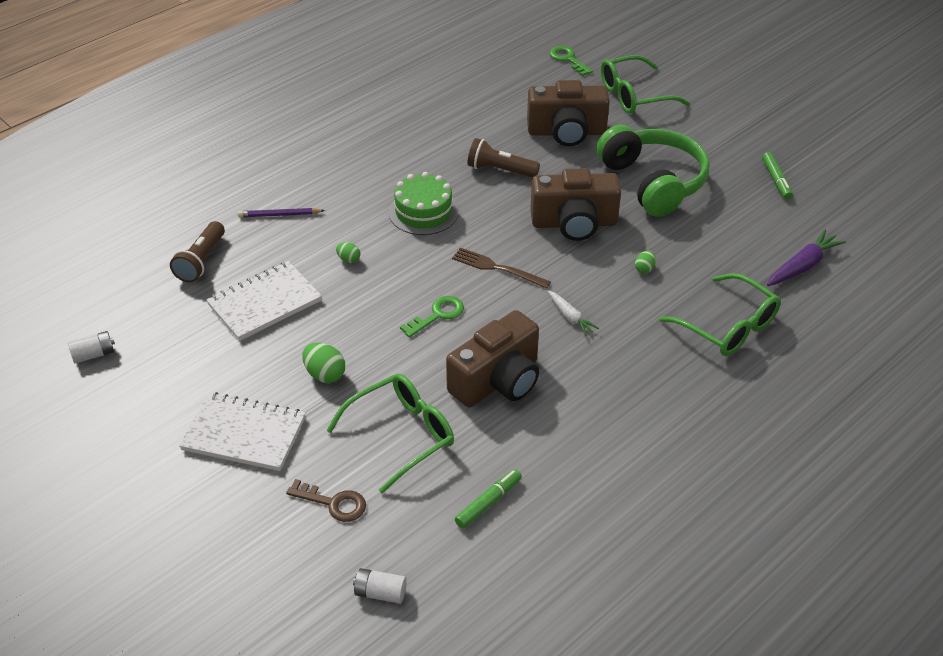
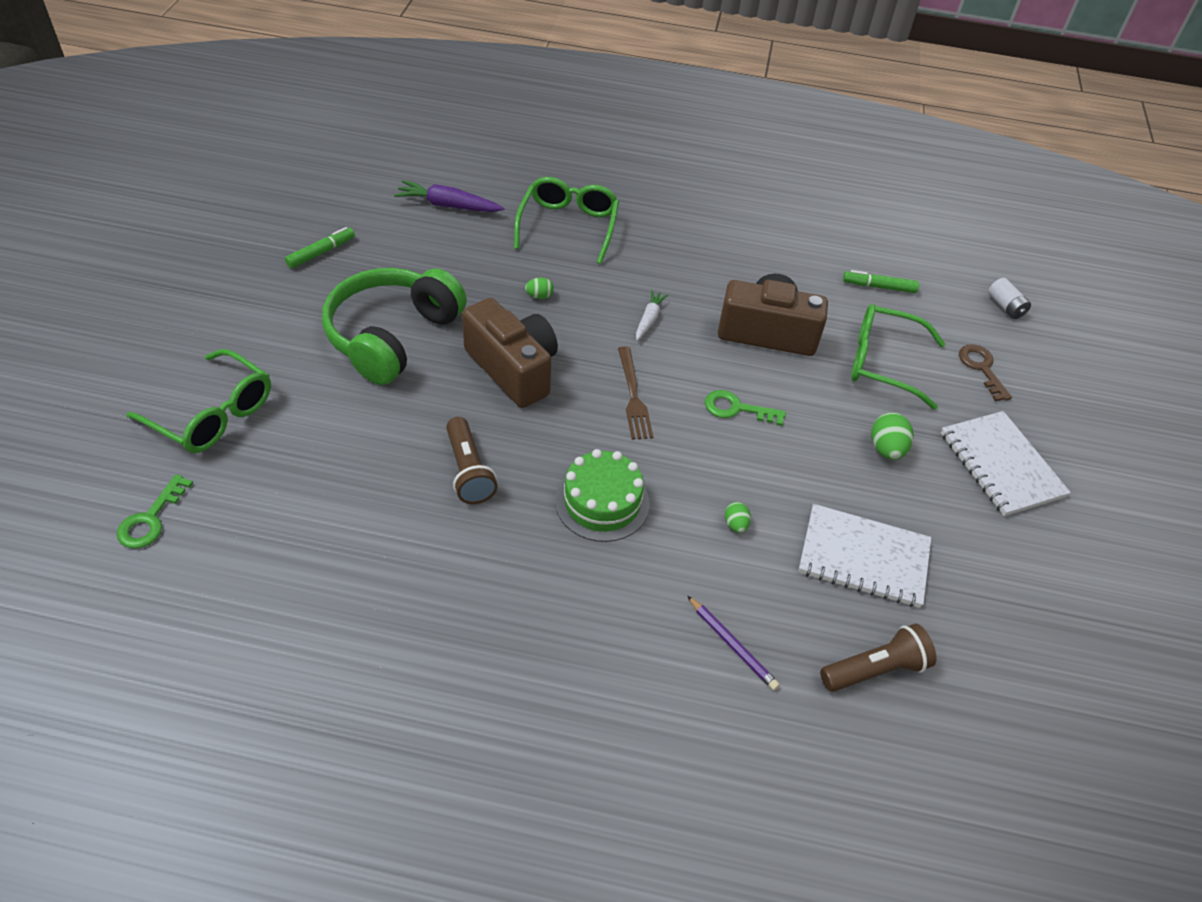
camera: 130 degrees left, 5 degrees up
white battery [68,331,115,363] -> none
brown camera [527,80,610,146] -> none

